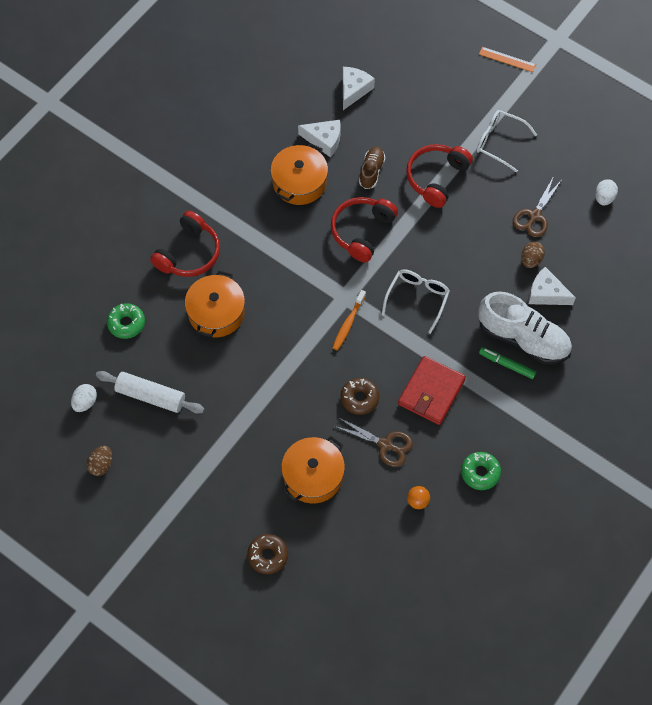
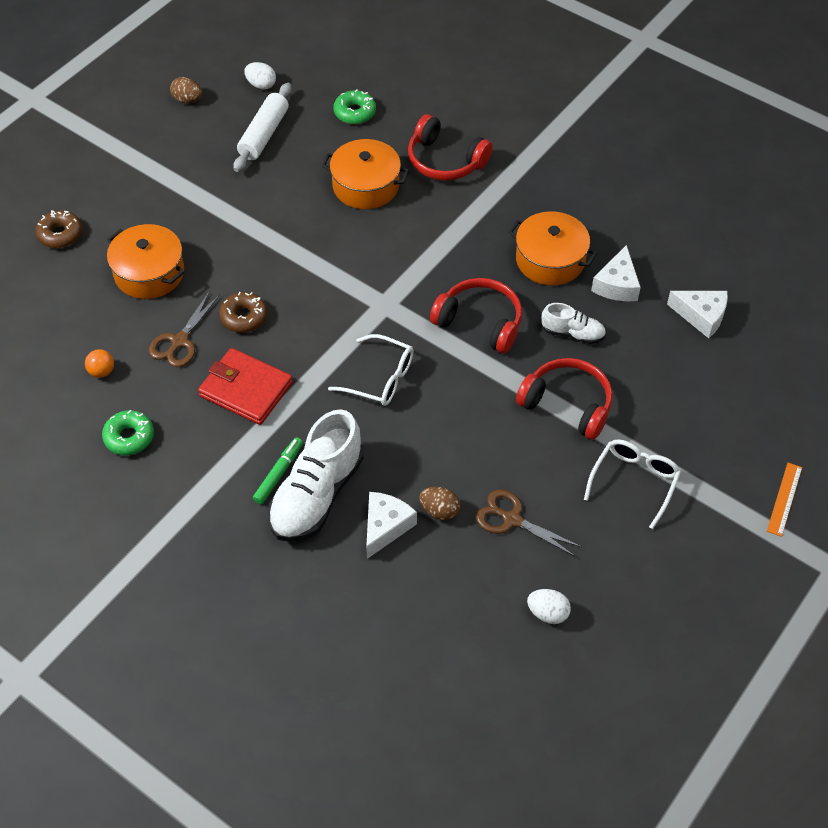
camera: 90 degrees right, 10 degrees down
orange toothbrush [332,290,366,350] -> none
brown shoe [359,147,385,189] -> white shoe [541,303,606,344]

